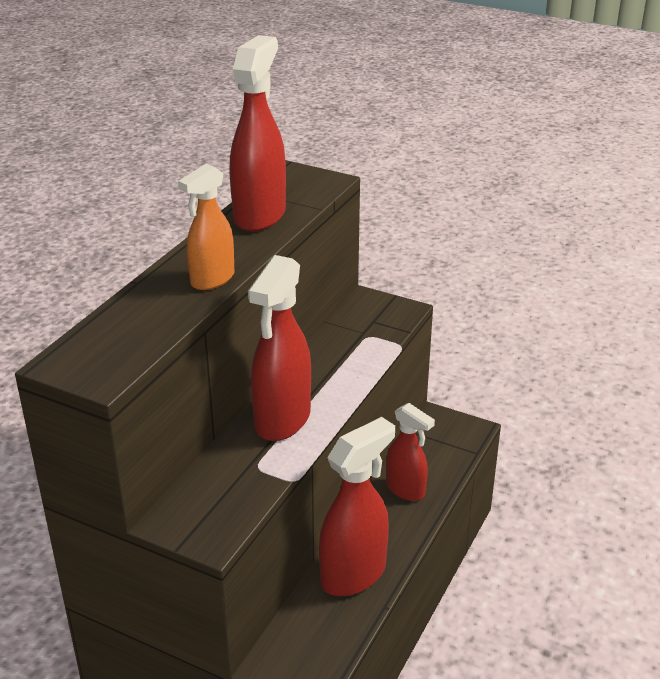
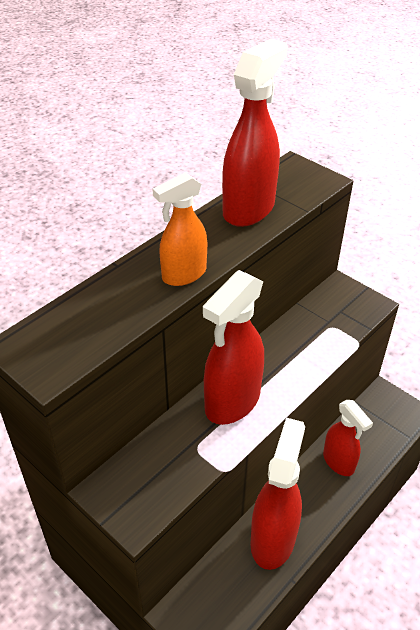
camera: 15 degrees right, 10 degrees up
red spray bottle [319,417,395,596] -> red spray bottle turned 45 degrees counterclockwise [250,418,305,570]

